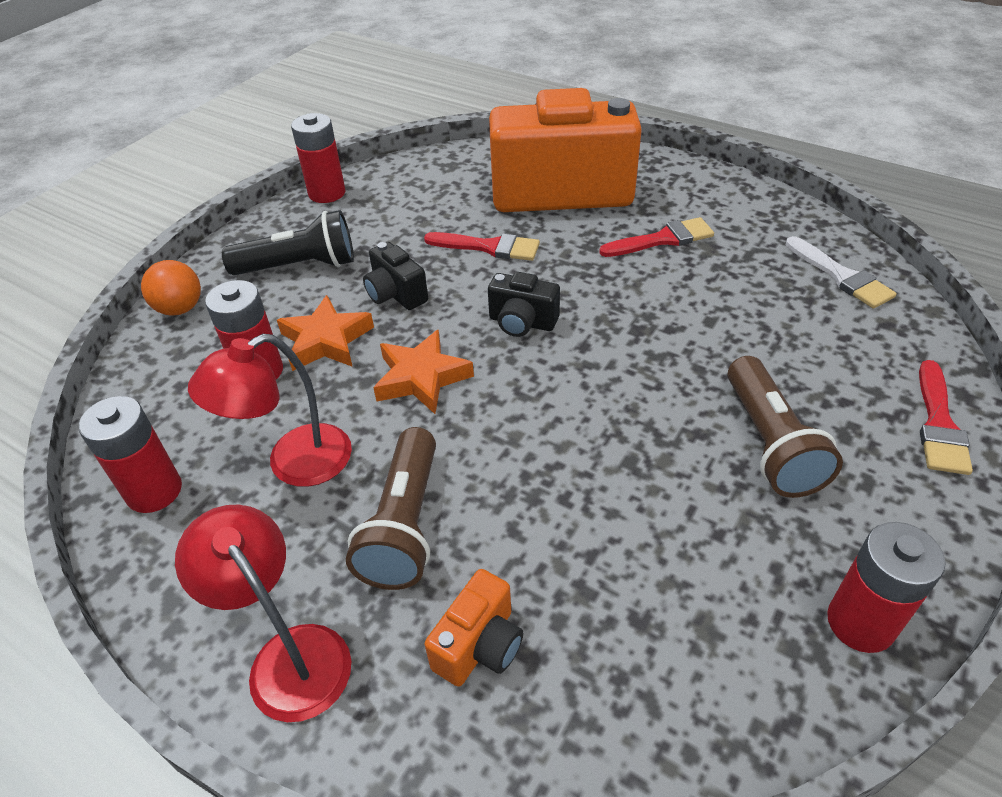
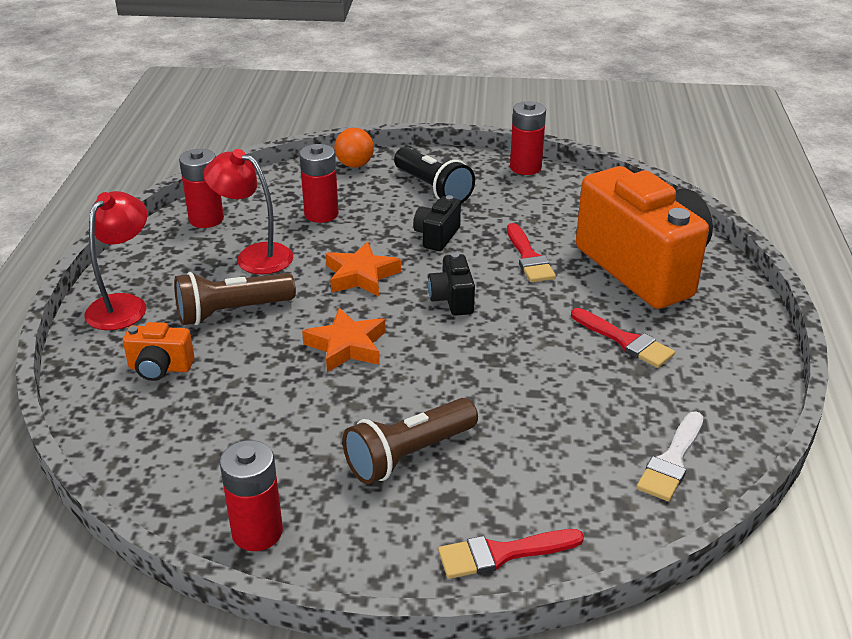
camera: 60 degrees right, 10 degrees down
orange star [277,295,374,371] -> orange star moved to [302,308,386,372]

